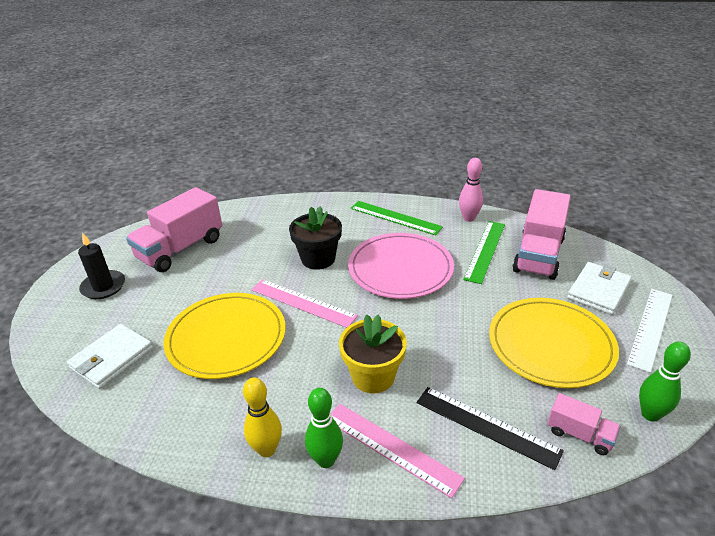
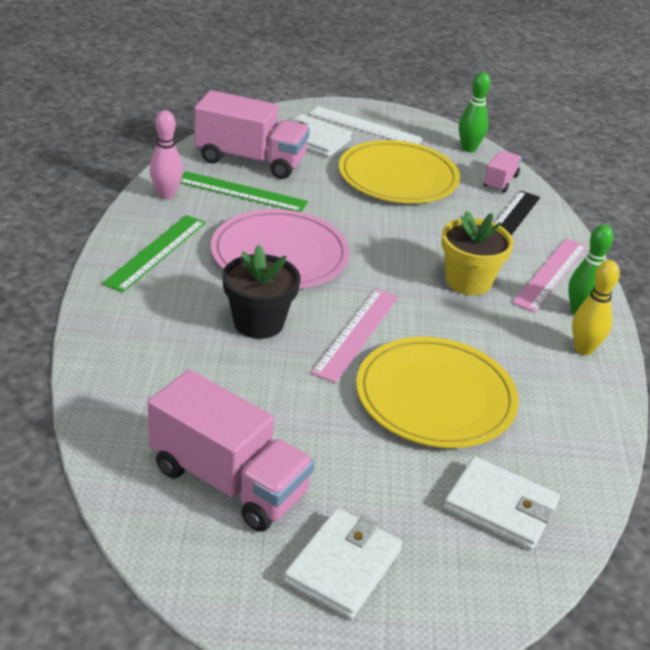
camera: 100 degrees left, 0 degrees up
black candle [78,232,125,299] -> white wallet [284,508,402,619]

